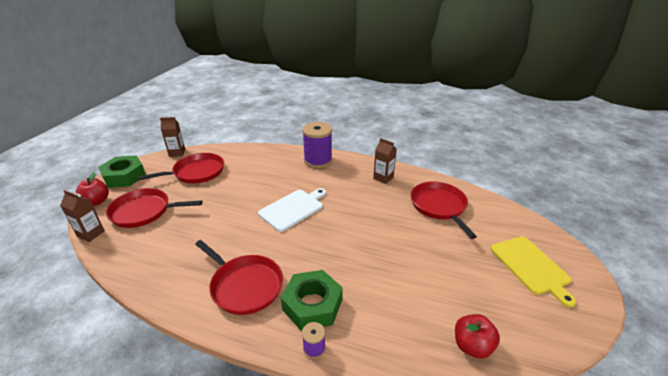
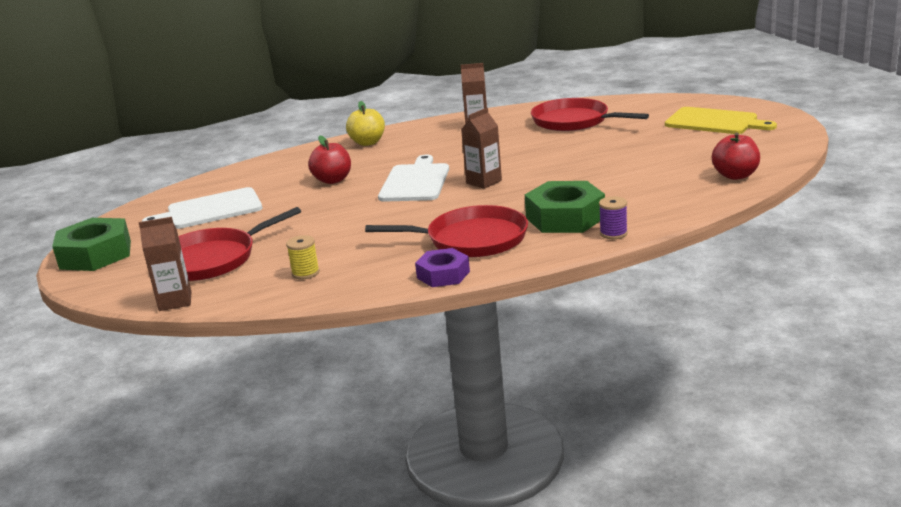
camera: 35 degrees left, 10 degrees down
red apple [76,172,109,206] -> red apple moved to [308,136,351,184]
red pan [137,153,224,183] -> white cutting board [142,187,262,229]
brown carton [160,117,185,157] -> brown carton moved to [461,108,502,189]
purple spool [302,122,332,168] -> yellow apple [346,101,385,146]
none -> yellow spool [286,235,320,280]
none -> purple nut [415,248,470,287]

